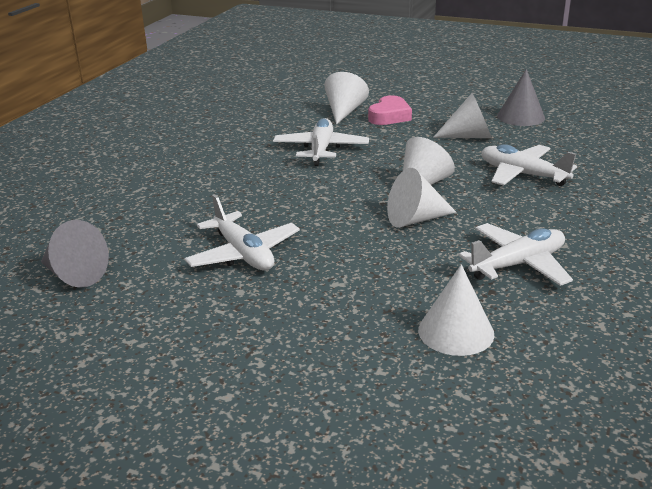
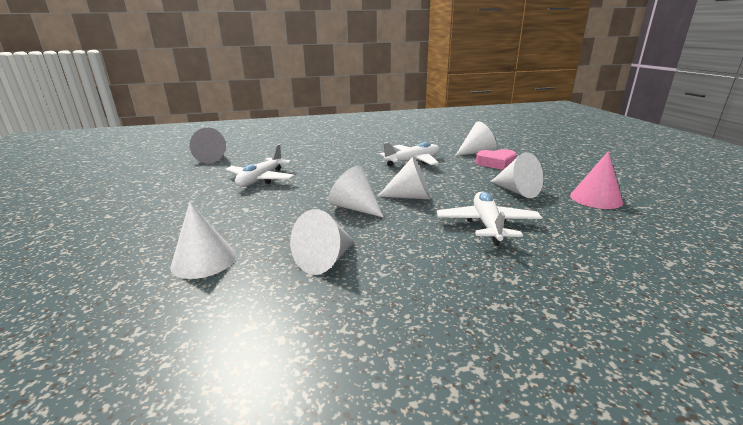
camera: 55 degrees right, 5 degrees down
white plane [458,223,573,286] -> white cone [290,209,354,275]
grey cone [497,69,545,126] -> pink cone [570,151,623,209]

